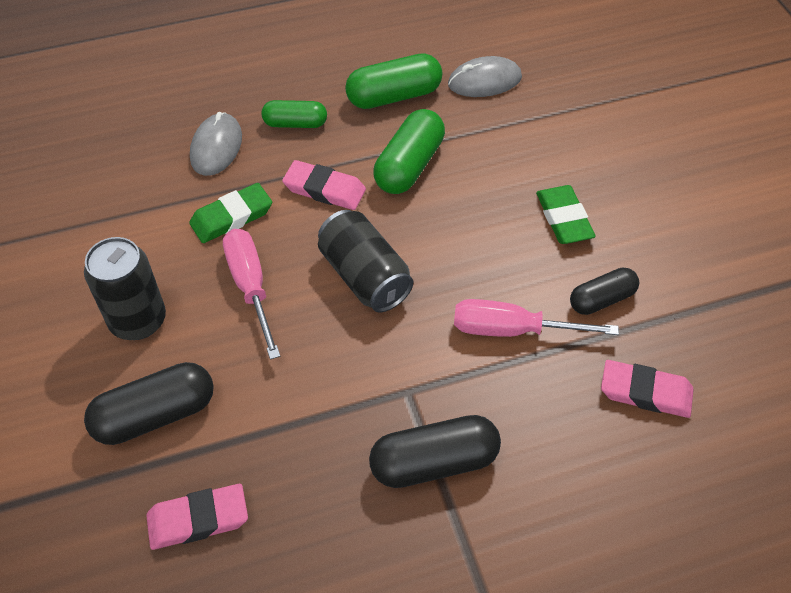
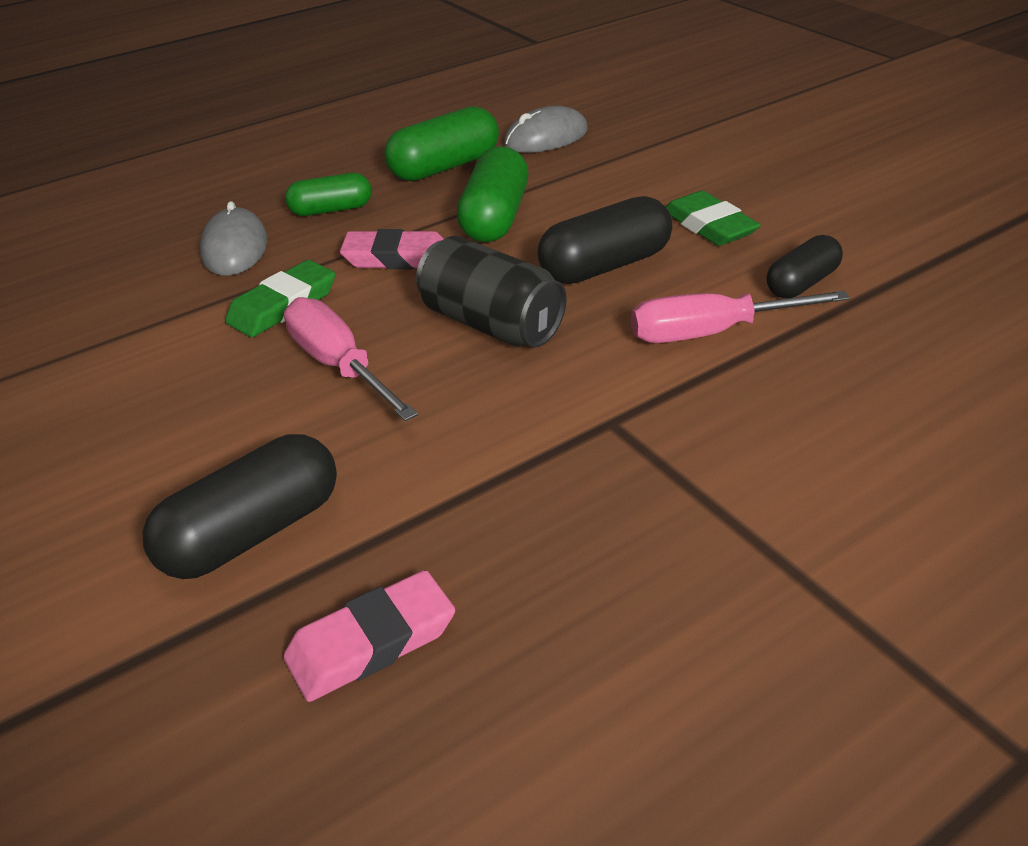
camera: 15 degrees left, 15 degrees down
black can [84,237,166,340] -> none
black capsule [369,415,501,488] -> black capsule moved to [537,196,672,284]
pink eraser [601,360,694,418] -> none

